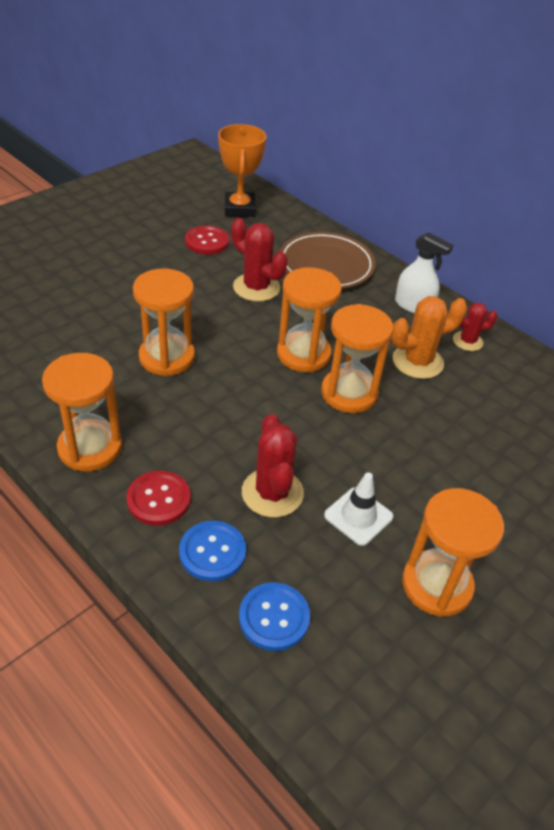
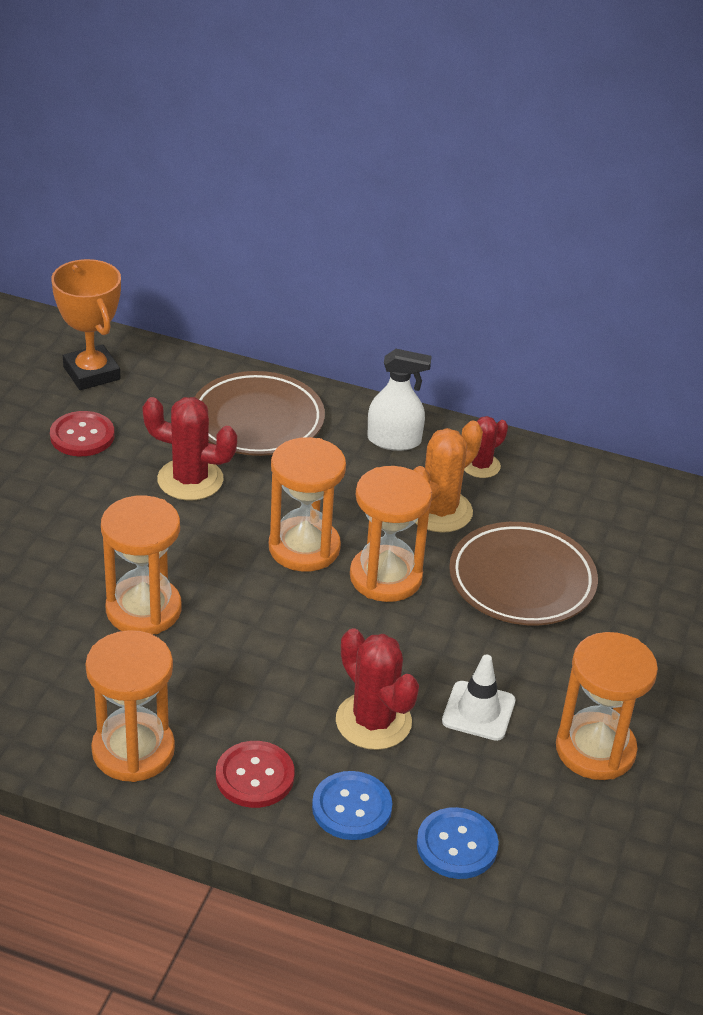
camera: 25 degrees left, 5 degrees down
none -> brown plate [449,522,598,625]

